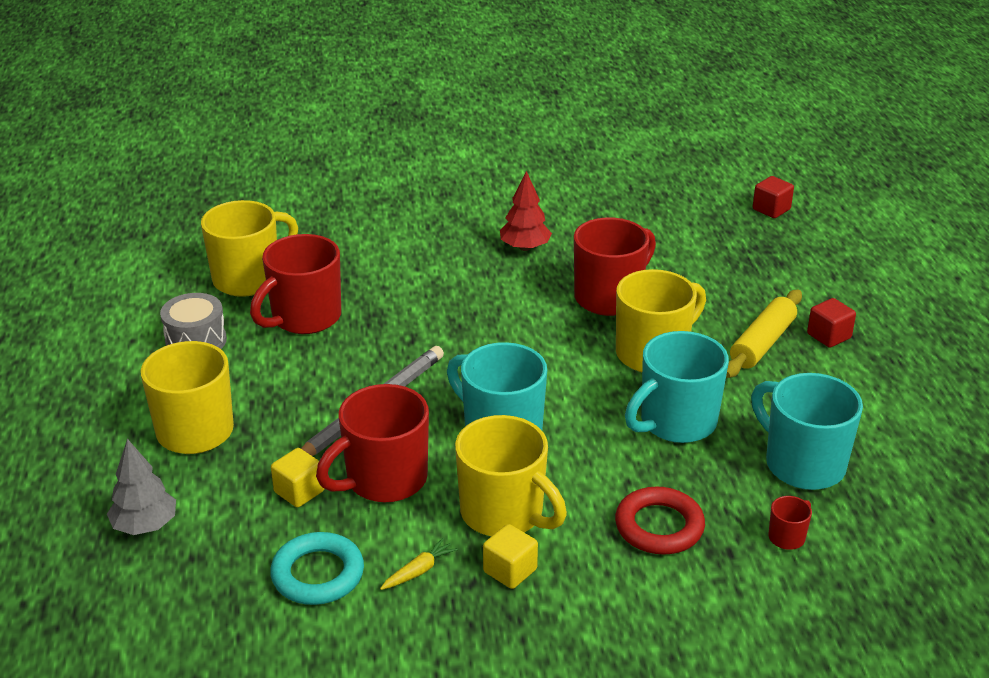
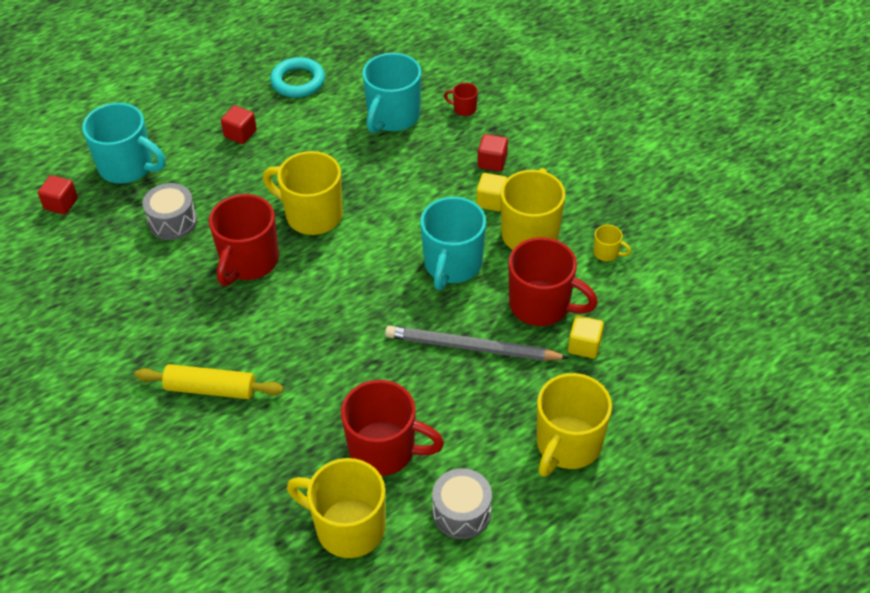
camera: 115 degrees left, 15 degrees up
grey tree [107,439,176,535] -> none
turquoise ring [270,532,364,605] -> turquoise ring moved to [270,57,325,98]
yellow carrot [380,538,458,590] -> yellow mug [594,225,631,261]
yellow cube [483,524,538,589] -> yellow cube moved to [476,173,507,211]
red tree [500,171,552,251] -> none
red mug [574,217,656,316] -> red mug turned 90 degrees counterclockwise [209,194,279,286]
red ring [615,486,705,555] -> red cube [478,134,508,172]
turquoise mug [625,331,729,443] -> turquoise mug moved to [82,103,166,184]
yellow rolling pin [726,290,802,378] -> yellow rolling pin moved to [135,364,284,399]
none -> grey drum [142,183,197,240]

